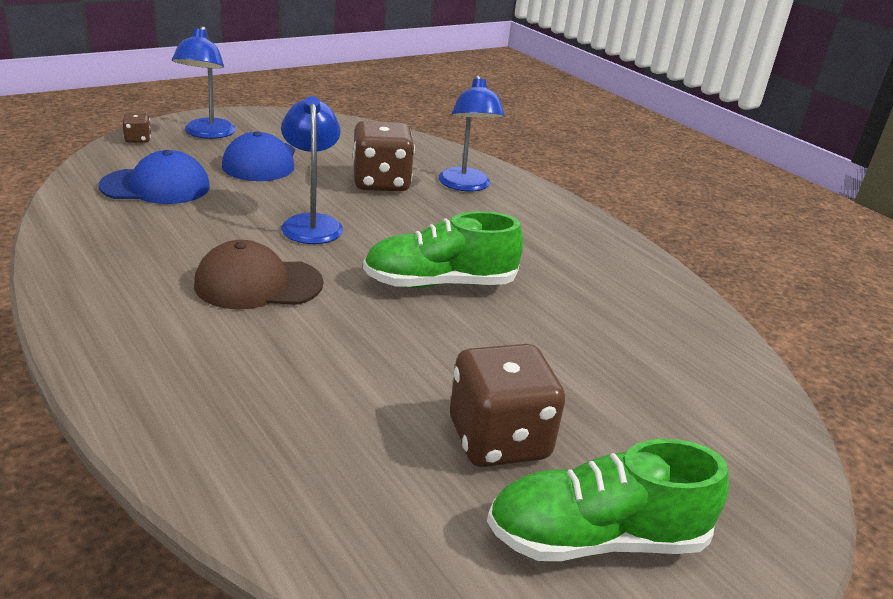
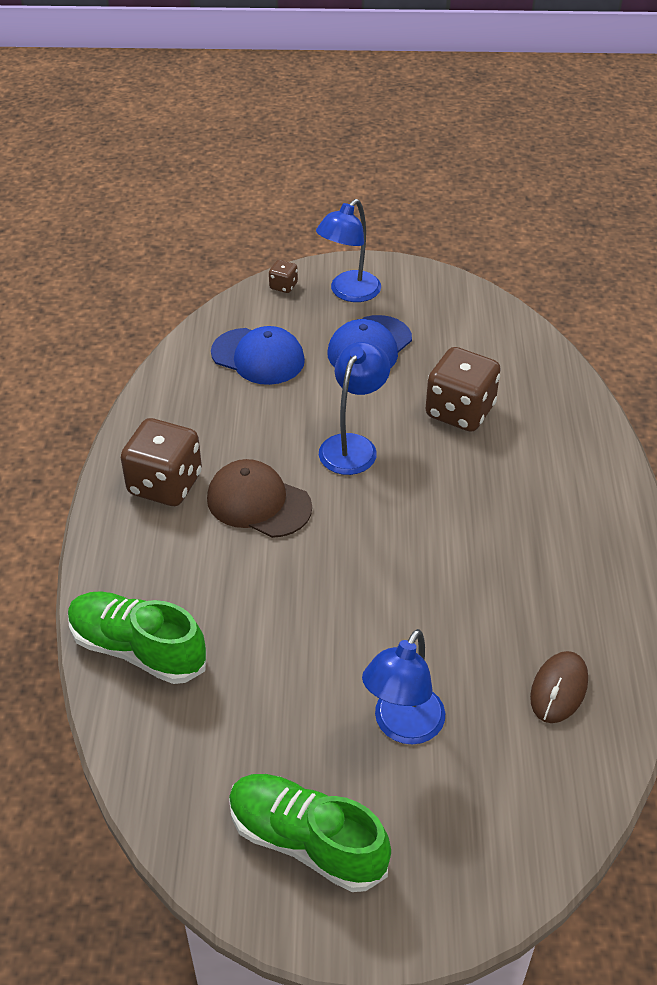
camera: 40 degrees right, 15 degrees up
green shoe [363,211,523,288] -> green shoe moved to [68,591,207,684]
blue lamp [438,75,505,191] -> blue lamp moved to [362,629,445,745]
brown dice [450,344,565,467] -> brown dice moved to [121,418,202,506]
none -> brown mouse [530,651,588,723]

